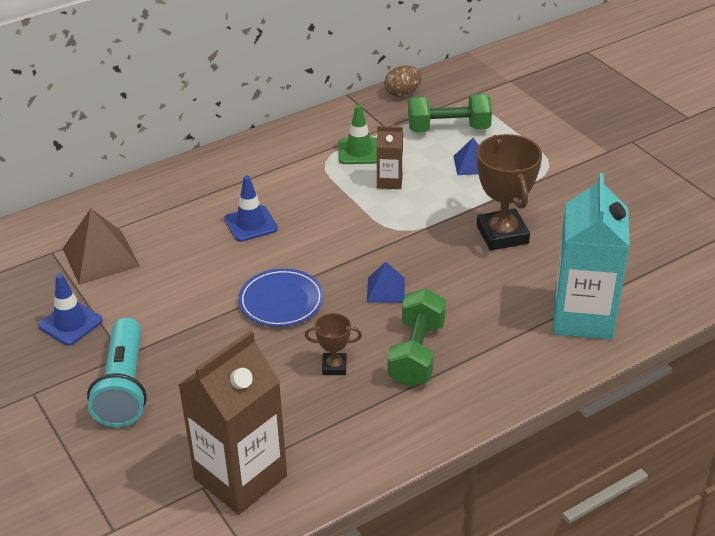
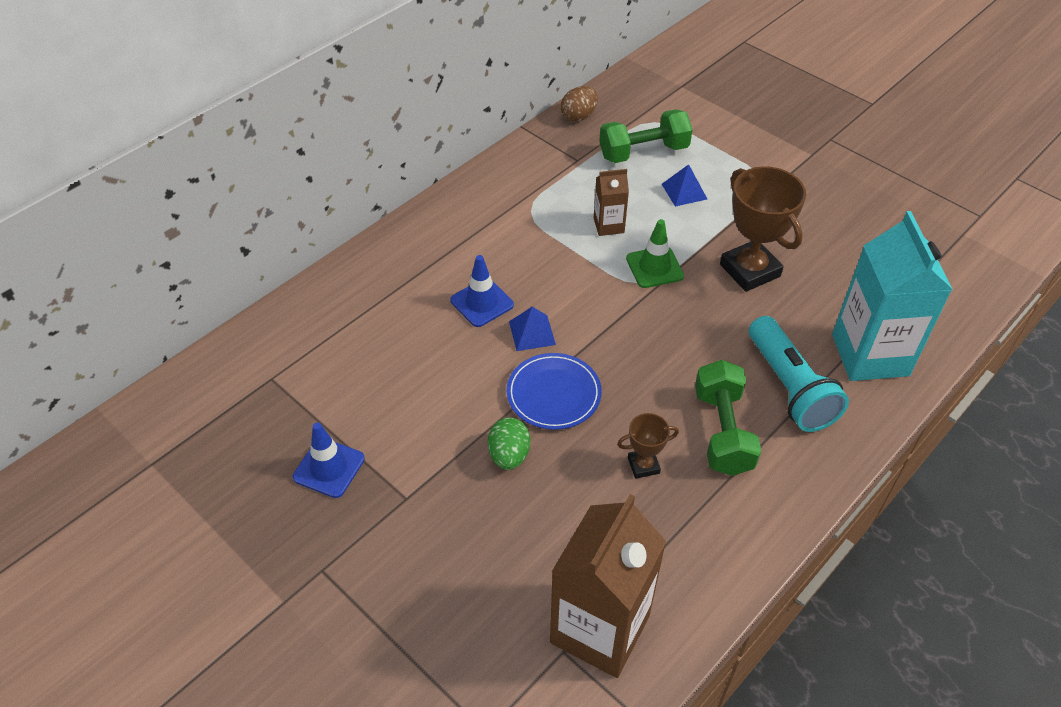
camera: 15 degrees left, 10 degrees up
brown pyramid [63,209,140,285] -> none
turquoise flashlight [87,318,147,427] -> turquoise flashlight moved to [749,316,849,432]
green traffic cone [339,105,377,164] -> green traffic cone moved to [626,219,684,288]
blue pyramid [367,262,405,303] -> blue pyramid moved to [509,307,556,351]
none -> green egg [488,417,530,470]

